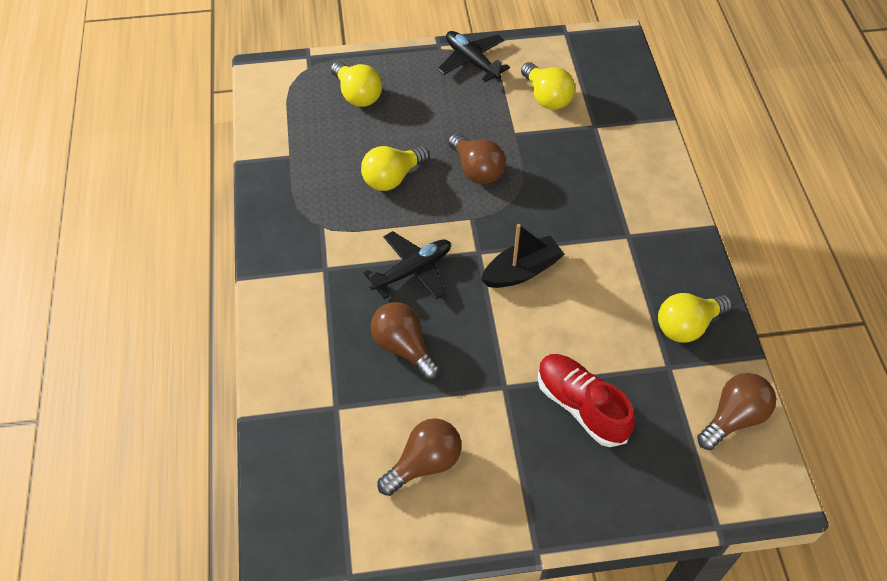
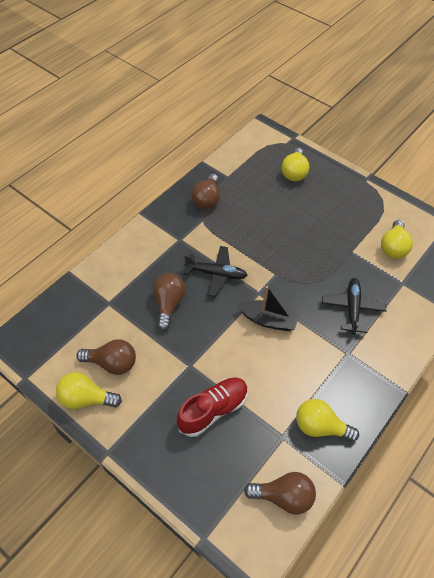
camera: 45 degrees right, 0 degrees up
yellow light bulb [361,146,429,191] -> yellow light bulb moved to [56,372,122,409]
black plane [438,31,510,82] -> black plane moved to [322,278,386,334]
brown light bulb [448,133,505,184] -> brown light bulb moved to [191,174,220,209]
red shoe [538,354,635,447] -> red shoe turned 45 degrees clockwise [177,377,248,437]

